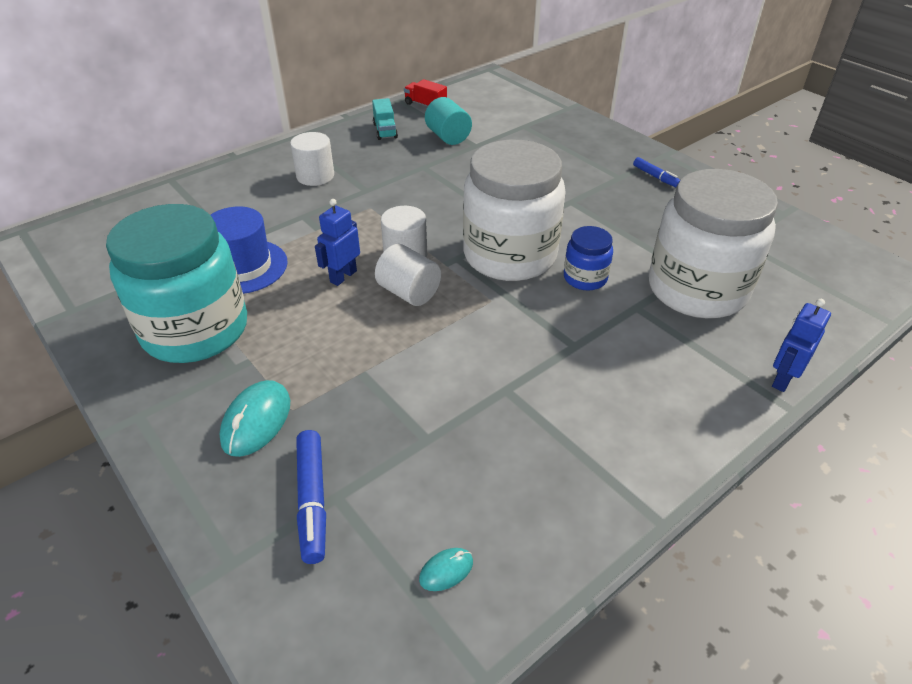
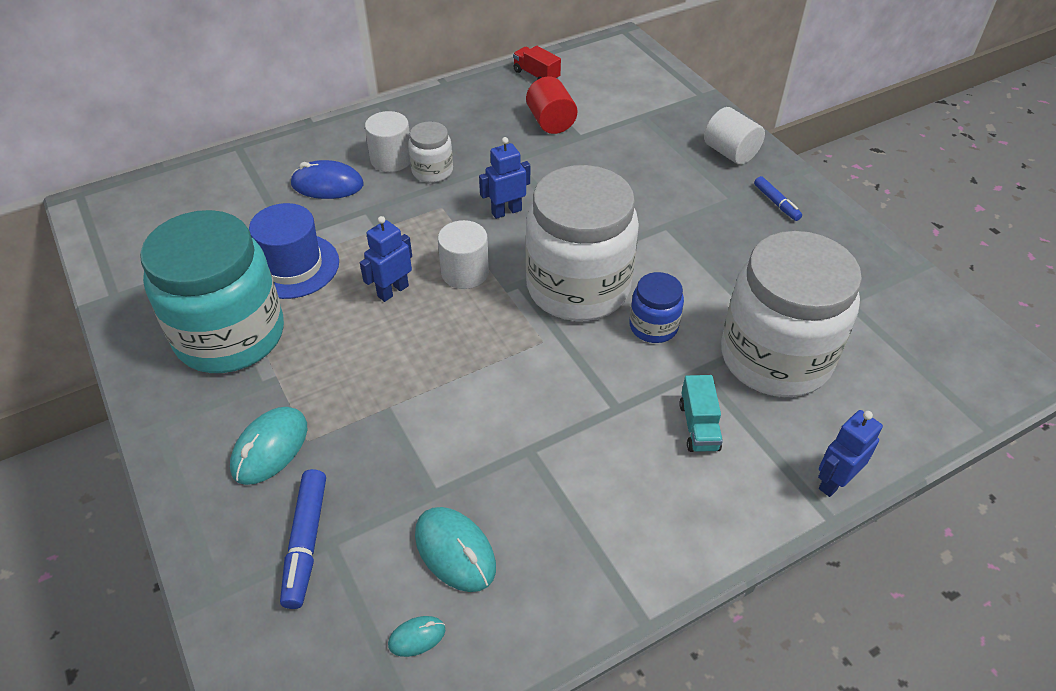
camera: 10 degrees right, 5 degrees up
turquoise truck [372,98,398,140] -> turquoise truck moved to [679,375,723,452]
white cylinder [375,244,441,306] -> white cylinder moved to [704,107,765,165]
turquoise cylinder [425,97,472,145] -> red cylinder [526,77,577,134]
none -> blue mouse [290,160,363,199]
none -> white jar [408,121,453,183]
none -> turquoise mouse [415,507,496,592]
none -> blue robot [479,137,530,219]

